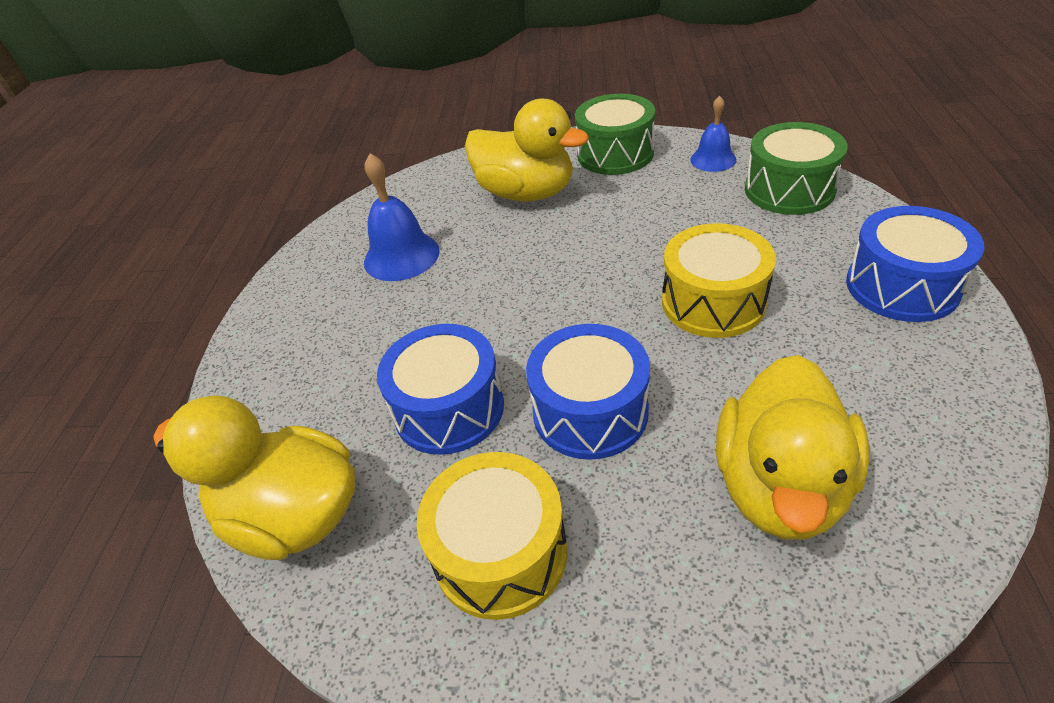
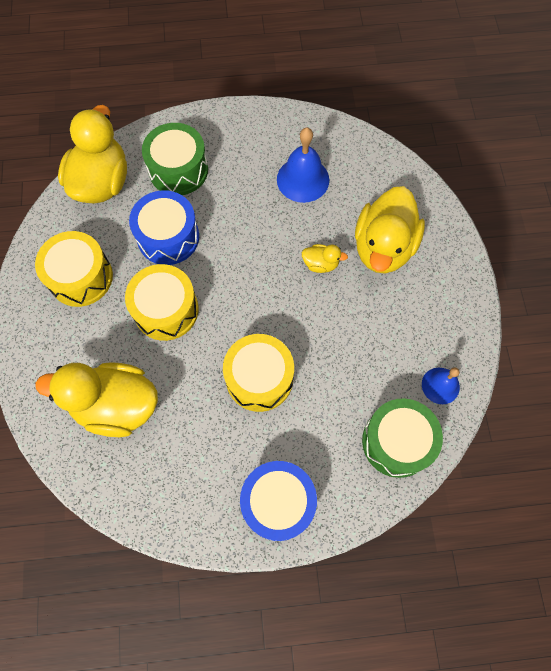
camera: 75 degrees right, 25 degrees up
blue drum [526,324,650,460] -> yellow drum [125,264,199,341]
green drum [575,94,655,175] -> green drum moved to [142,123,208,195]
none -> yellow duck [302,244,348,273]

